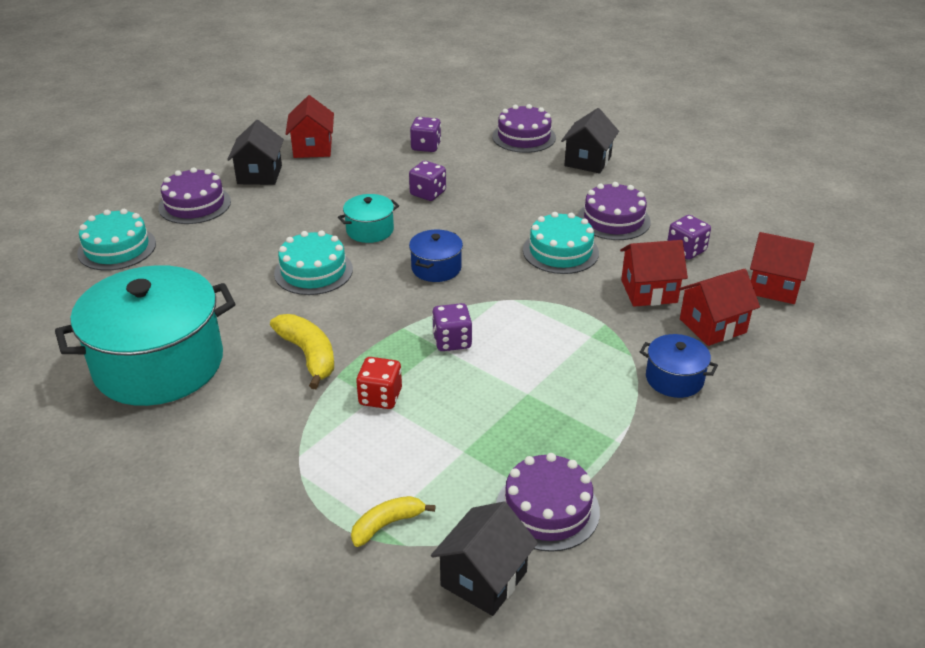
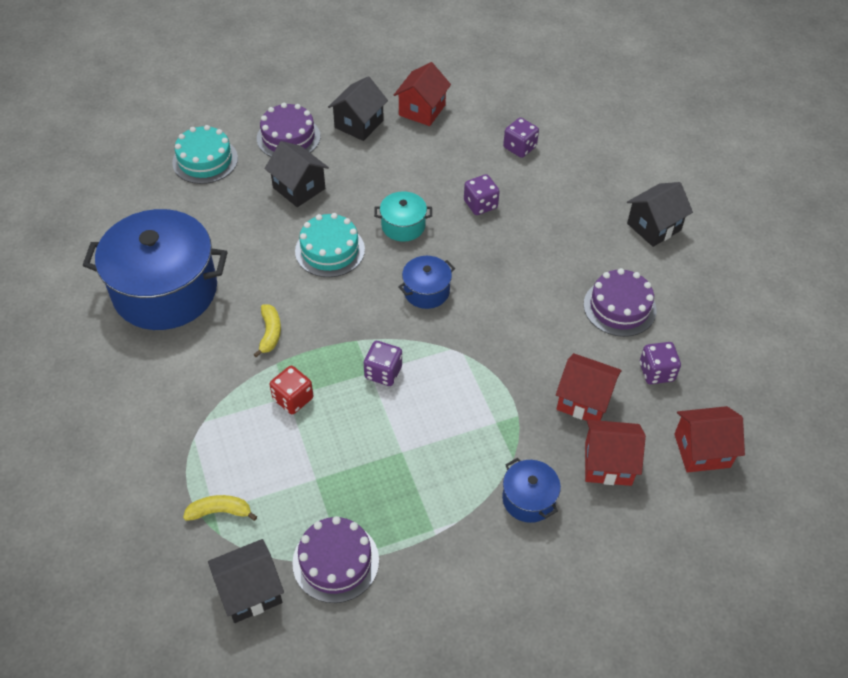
camera: 30 degrees right, 15 degrees up
turquoise pot [55,265,235,406] -> blue pot [83,209,227,330]
yellow banana [270,314,334,389] -> yellow banana [253,305,281,358], size x0.66
purple cake [492,104,556,153] -> none
turquoise cake [523,212,599,274] -> none
red house [750,232,814,304] -> red house turned 60 degrees counterclockwise [674,406,745,473]
none -> black house [264,141,329,207]

